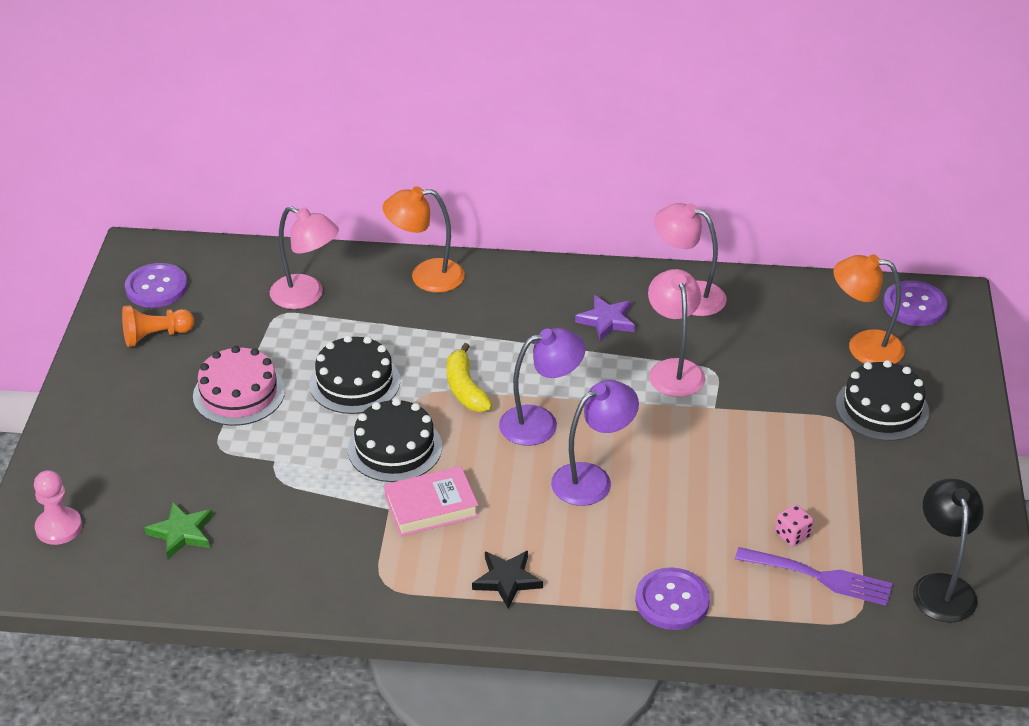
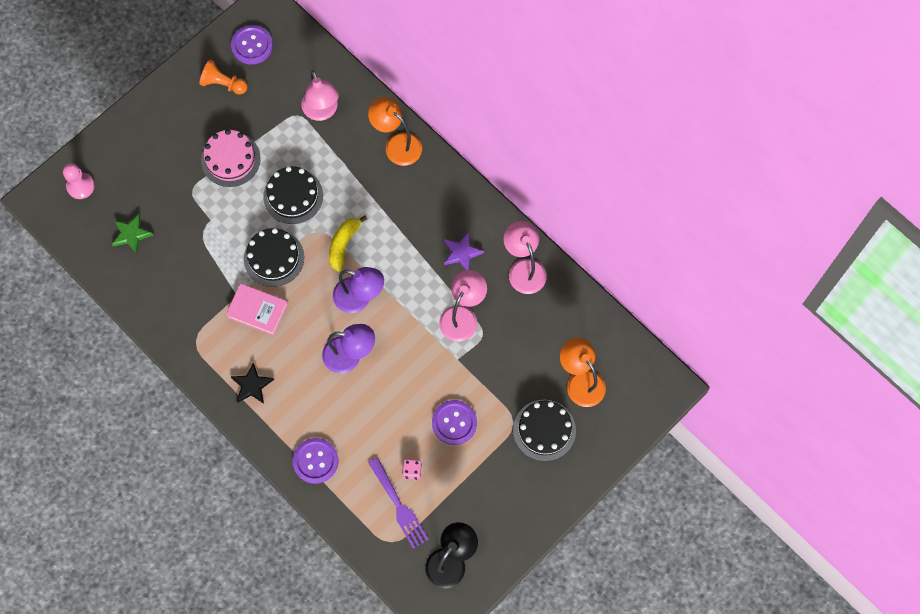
camera: 40 degrees right, 30 degrees up
purple button [883,280,947,326] -> purple button moved to [432,400,477,445]

